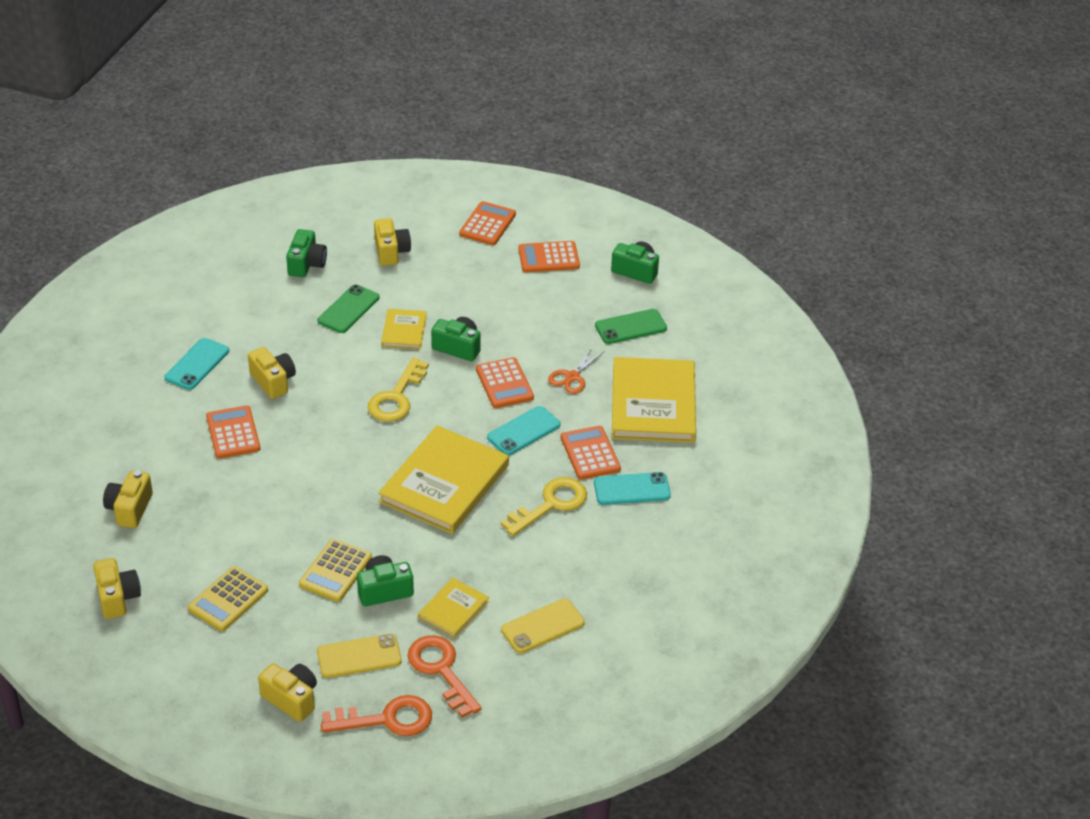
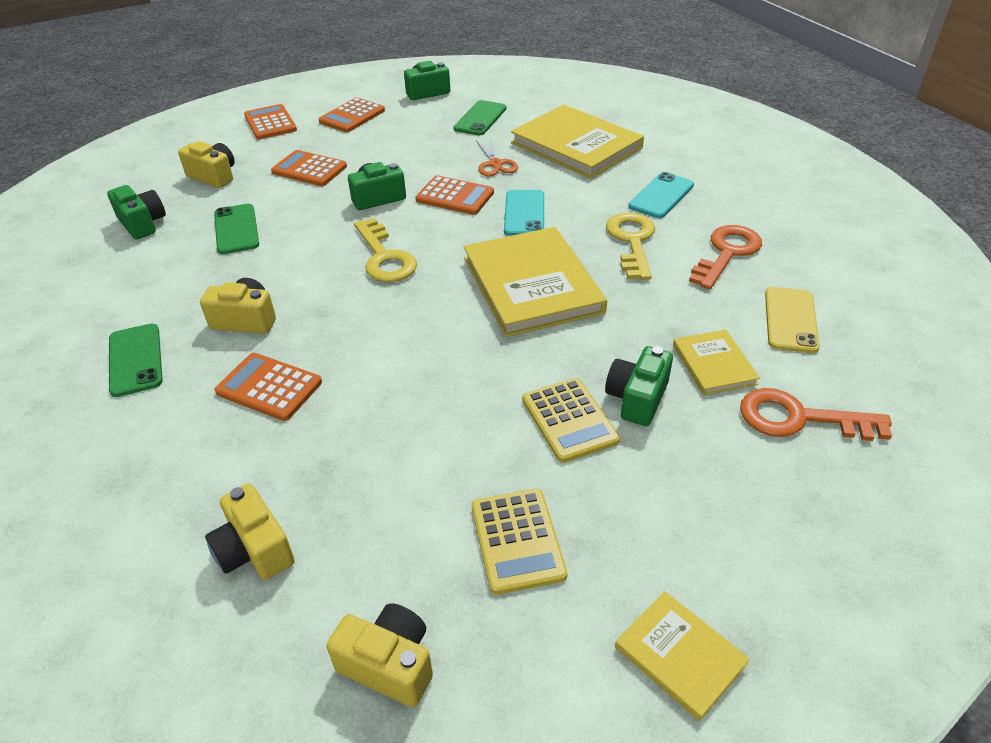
camera: 45 degrees left, 0 degrees up
turquoise phone [164,338,229,390] -> green phone [109,323,163,397]
yellow camera [258,663,317,722] -> none
yellow phone [317,634,402,678] -> none
orange key [321,695,432,736] -> orange key moved to [689,225,762,289]
yellow book [381,309,427,349] -> yellow book moved to [615,591,750,721]
orange calculator [561,426,621,480] -> orange calculator moved to [271,150,347,186]

